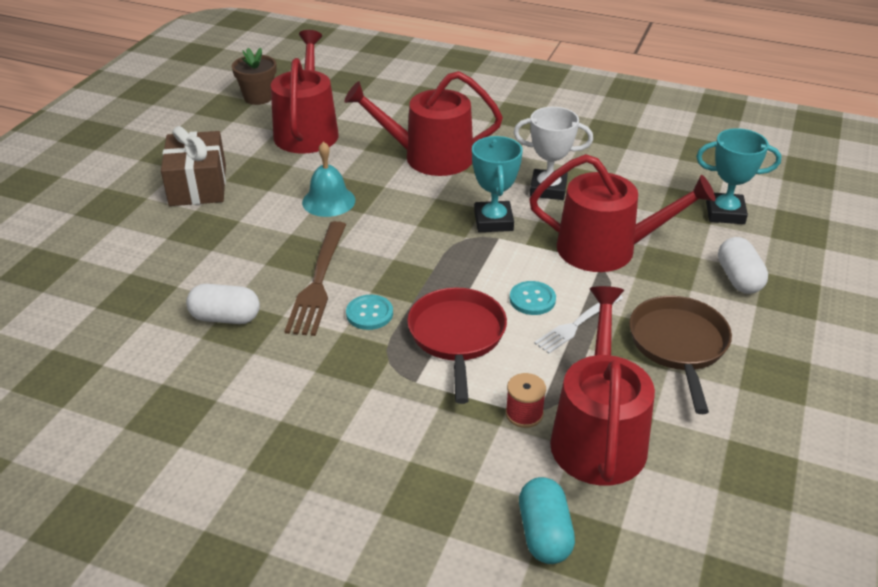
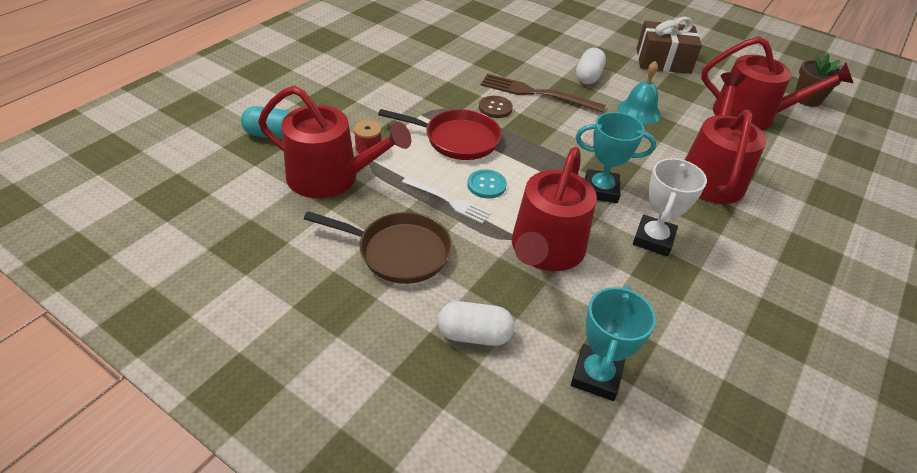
camera: 100 degrees right, 5 degrees up
white capsule [186,284,260,324] -> white capsule moved to [576,48,606,84]
turquoise button [346,295,393,330] -> brown button [479,96,513,118]
white fork [534,295,623,354] -> white fork turned 150 degrees clockwise [402,177,491,224]

